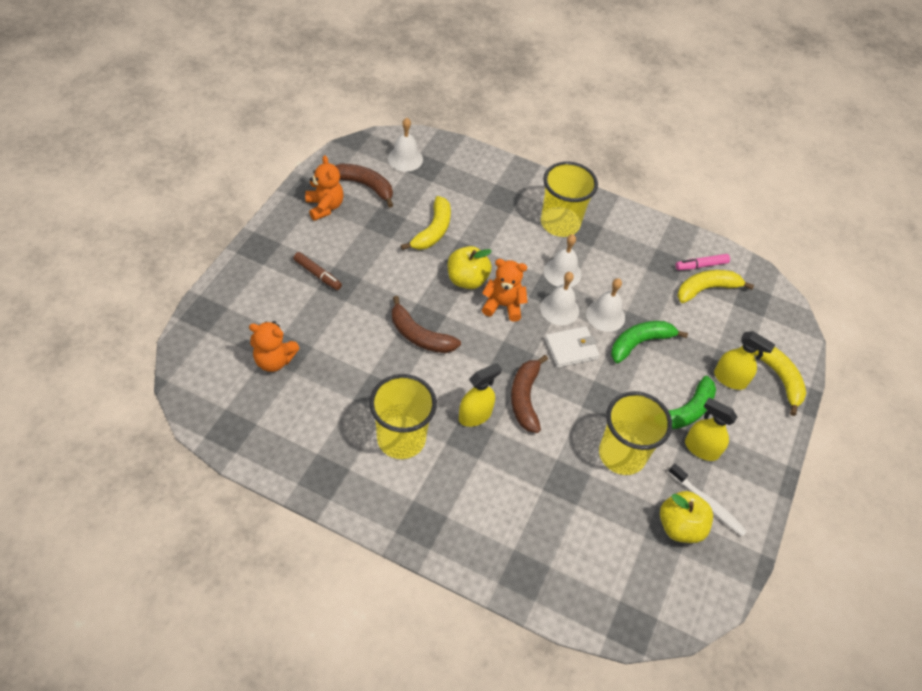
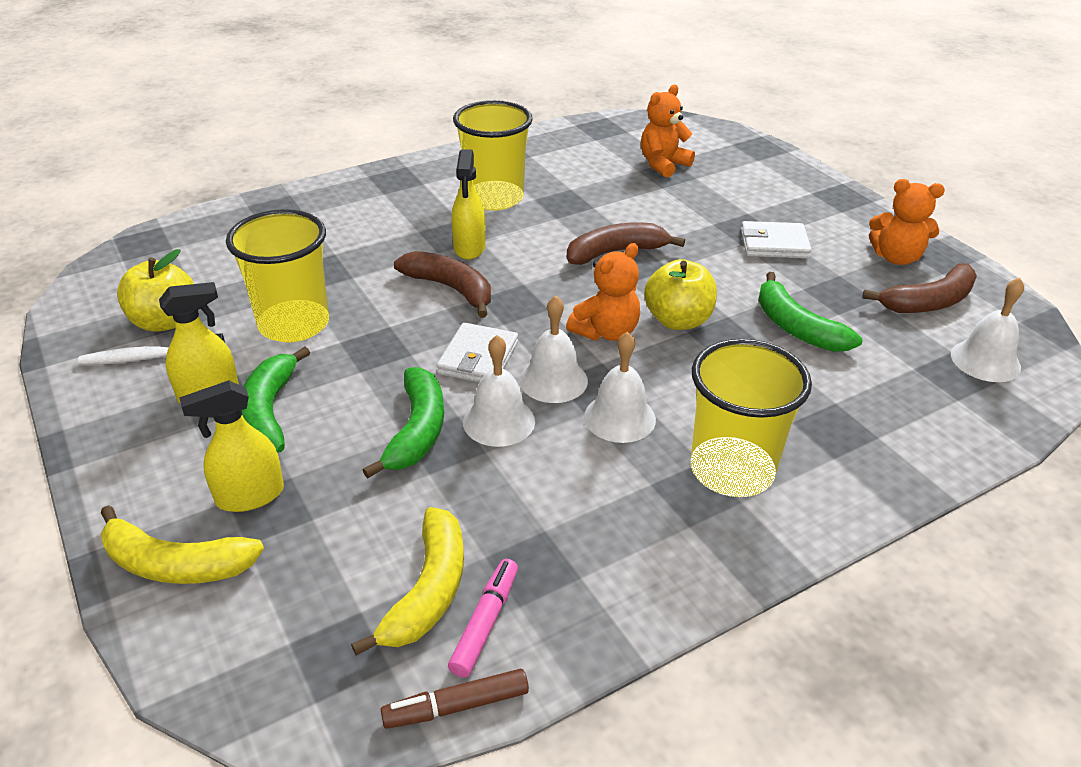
camera: 130 degrees right, 15 degrees down
brown marker [293,252,342,290] -> brown marker moved to [381,669,529,729]
yellow banana [401,196,451,250] -> green banana [758,272,863,352]
none -> white wallet [741,221,812,259]

